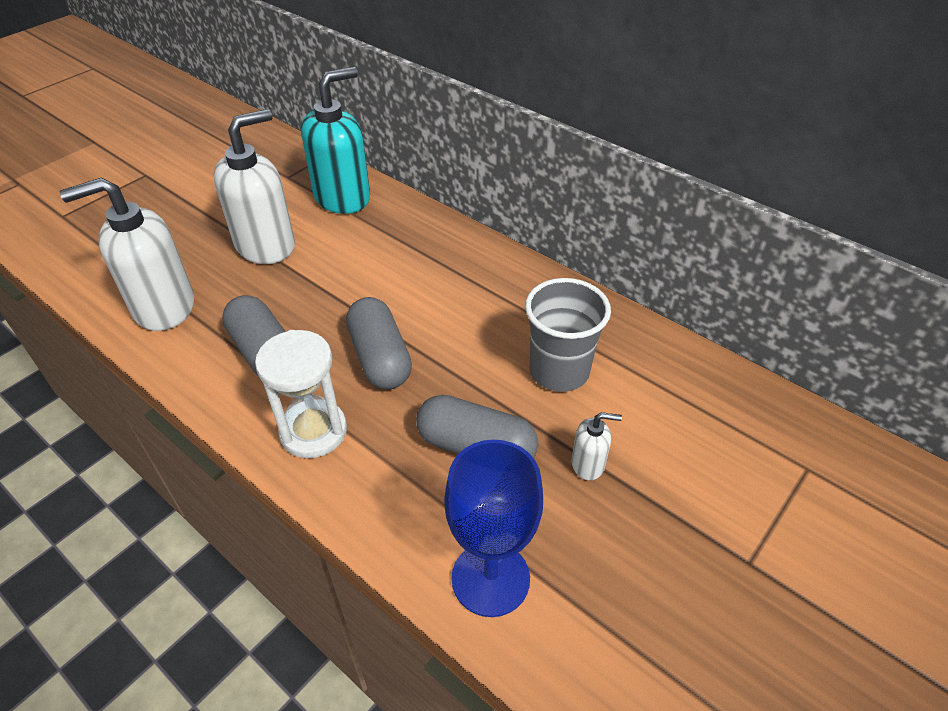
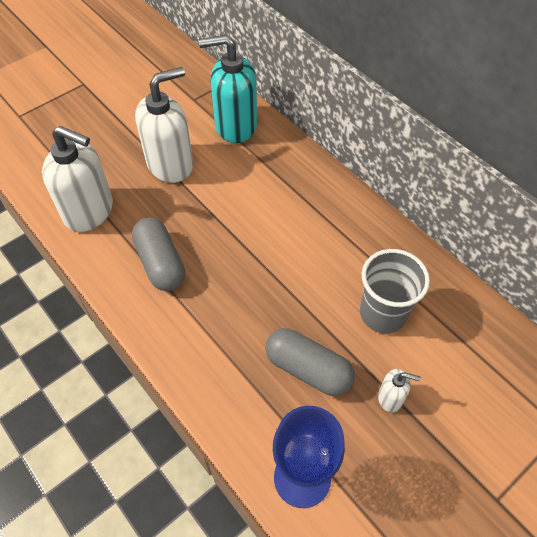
camera: 10 degrees right, 10 degrees up
white soap dispenser [60,177,194,331] -> white soap dispenser turned 150 degrees counterclockwise [42,126,113,232]
white hourglass [255,330,347,458] -> none
turquoise soap dispenser [301,67,370,214] -> turquoise soap dispenser turned 150 degrees counterclockwise [199,35,257,143]
grey capsule [346,297,412,389] -> none

